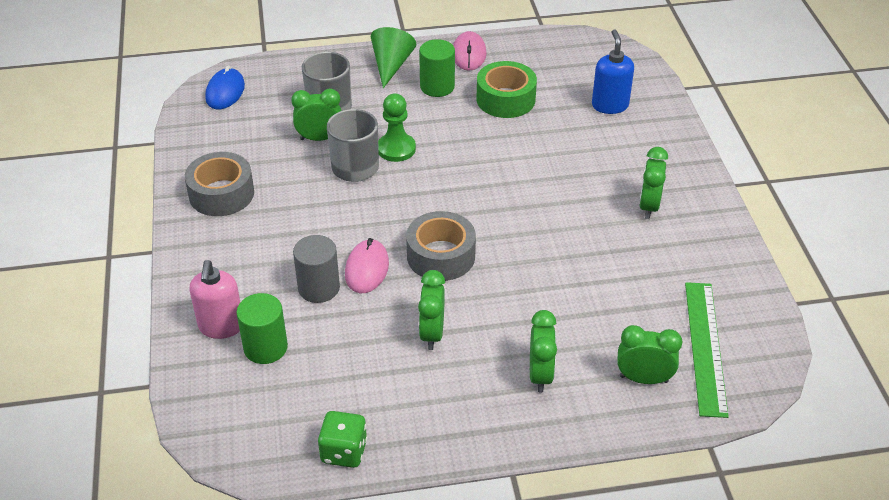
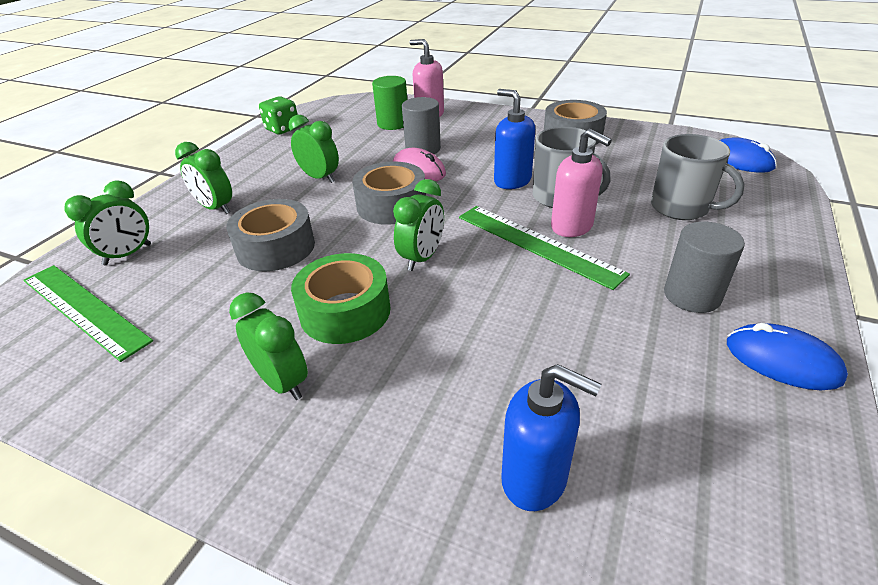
camera: 125 degrees right, 5 degrees down
green clock [291,89,342,141] -> green clock moved to [393,179,444,271]
green cone [371,27,416,88] -> none
green pawn [378,93,416,162] -> pink soap dispenser [551,129,612,237]
green cylinder [419,39,455,97] -> grey cylinder [664,222,745,313]
pink mouse [453,31,487,71] -> blue mouse [727,323,848,390]
green tape [476,61,537,118] -> green tape moved to [291,253,391,344]
none -> grey tape [226,199,315,271]
none -> green ruler [459,206,630,290]
none -> blue soap dispenser [494,89,535,189]

